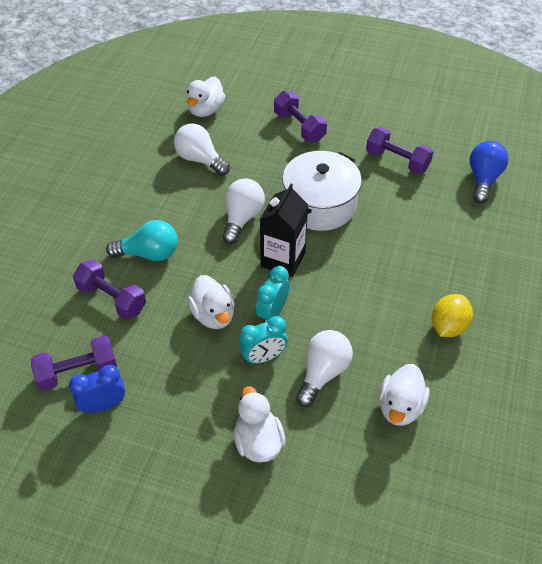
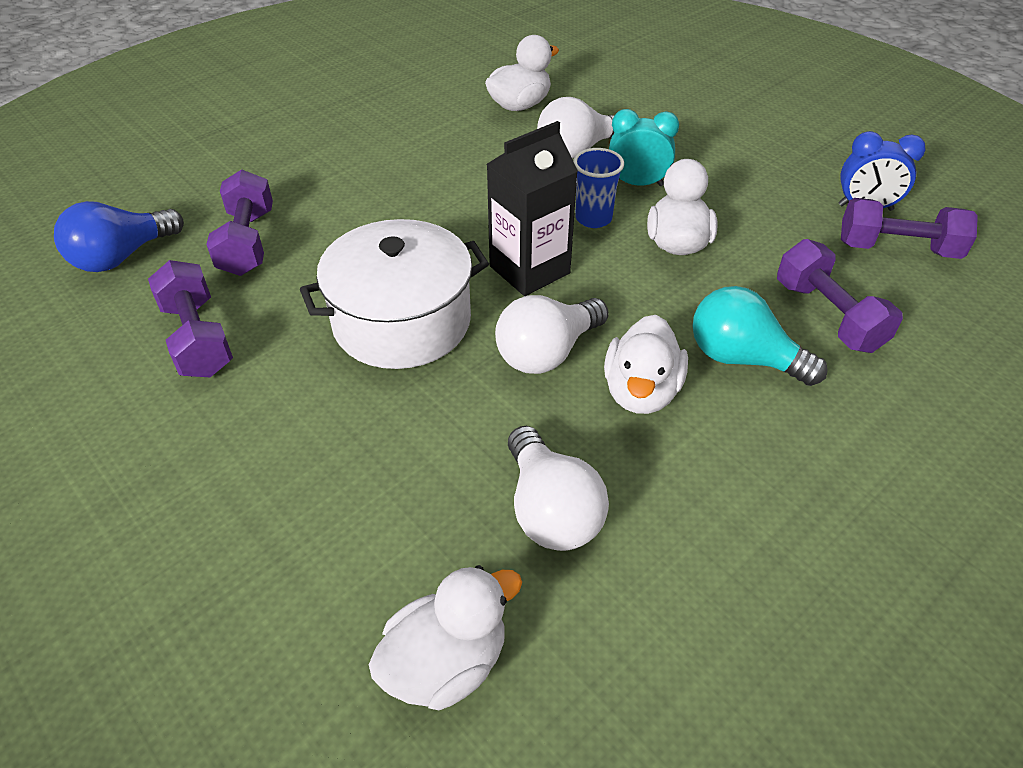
camera: 150 degrees left, 5 degrees down
white duck [234,386,286,462] -> white duck moved to [604,315,688,414]
turquoise clock [256,266,290,323] -> blue cup [573,148,624,228]
purple dumbbell [274,91,327,142] -> purple dumbbell moved to [206,169,273,276]
yellow lemon [432,294,473,337] -> none

